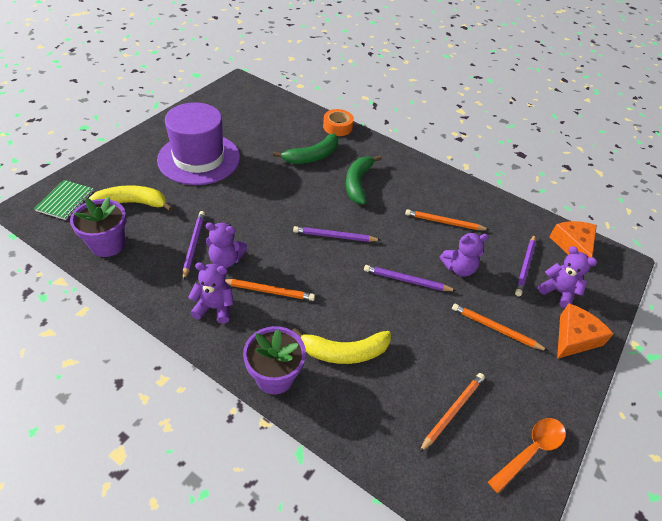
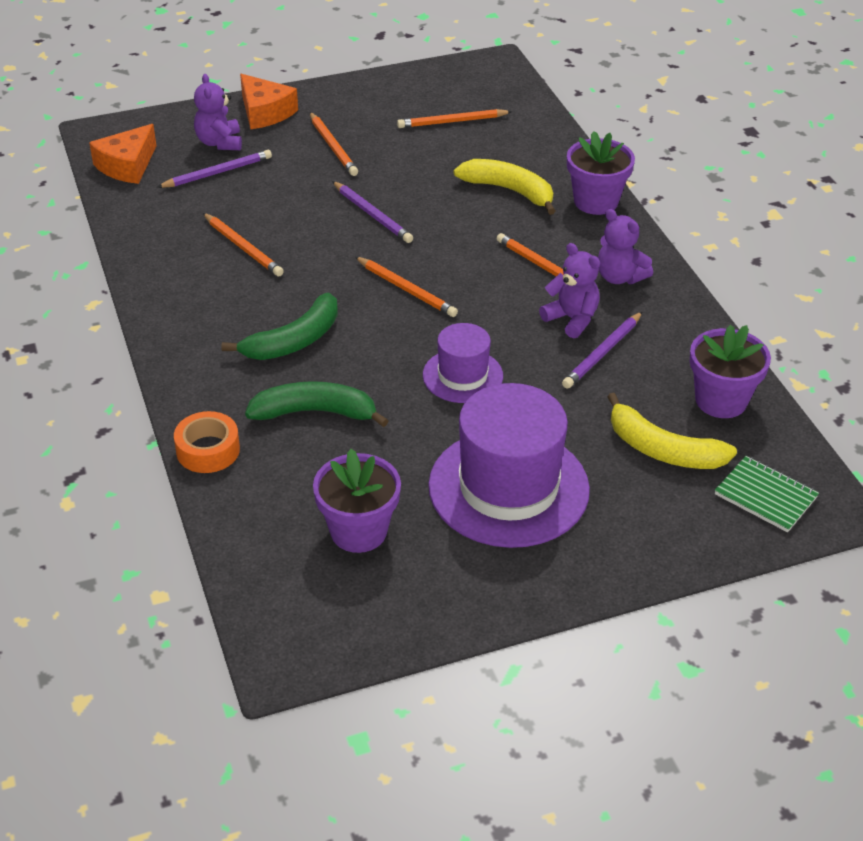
camera: 140 degrees left, 5 degrees down
green notebook [34,180,94,220] -> green notebook turned 75 degrees clockwise [715,456,819,532]
purple pencil [293,226,381,242] -> orange pencil [355,256,458,317]
purple teddy bear [440,233,489,277] -> none
orange spoon [488,418,566,493] -> none
orange cheese [557,303,613,359] -> orange cheese turned 120 degrees counterclockwise [240,74,298,129]
none -> purple flower pot [313,449,401,553]
none -> purple hat [423,323,503,403]

